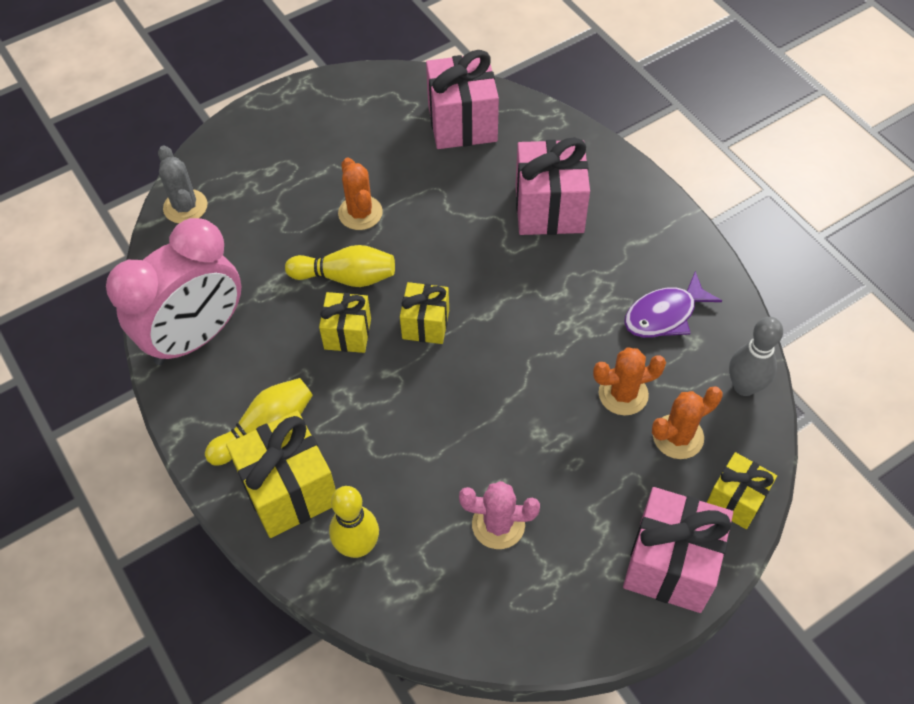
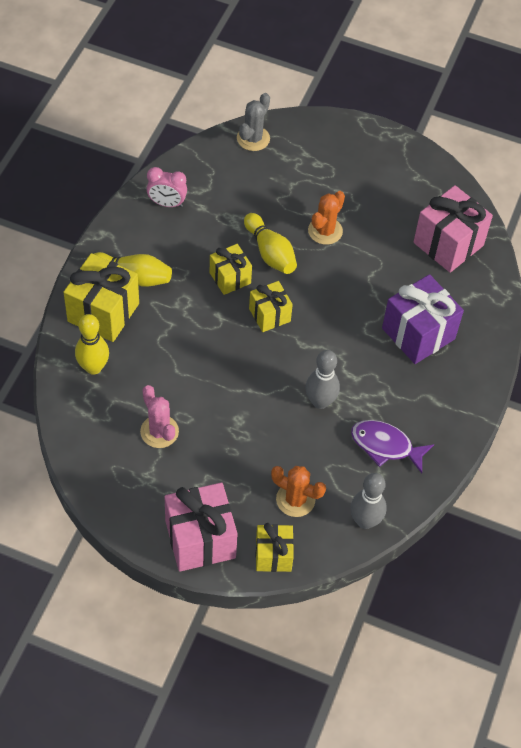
camera: 50 degrees right, 0 degrees up
pink clock [106,218,241,365] -> pink clock [146,167,187,207], size x0.46
pink gift [516,137,590,235] -> purple gift [382,274,464,364]
orange cactus [593,347,666,416] -> none
none -> grey bowling pin [305,350,340,409]

